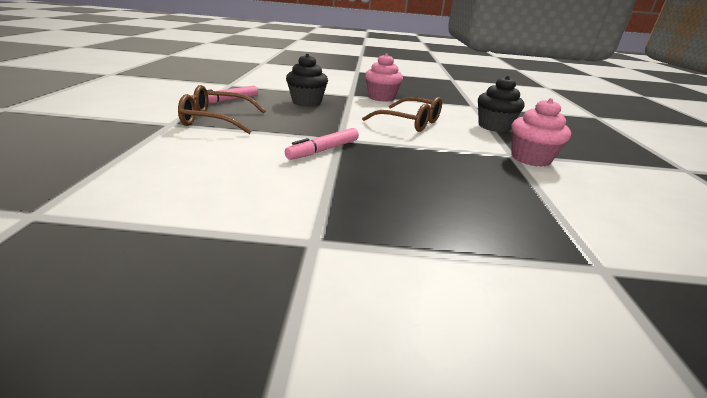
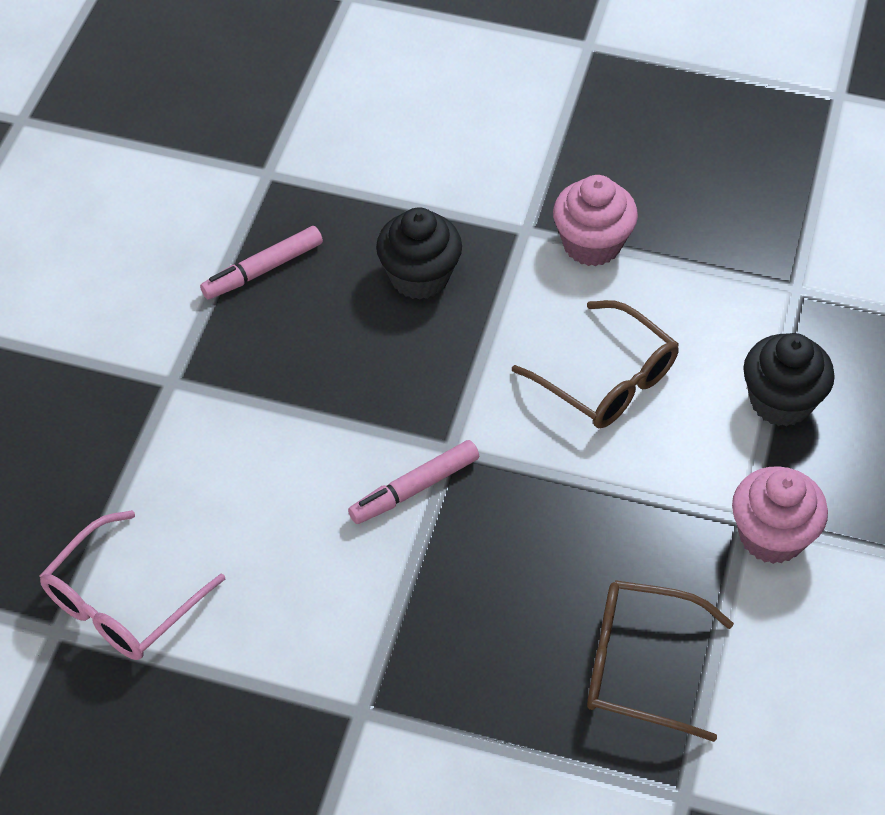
camera: 15 degrees right, 25 degrees up
brown glasses [178,85,266,134] -> brown glasses moved to [587,580,734,742]
none -> pink glasses [39,510,225,660]

